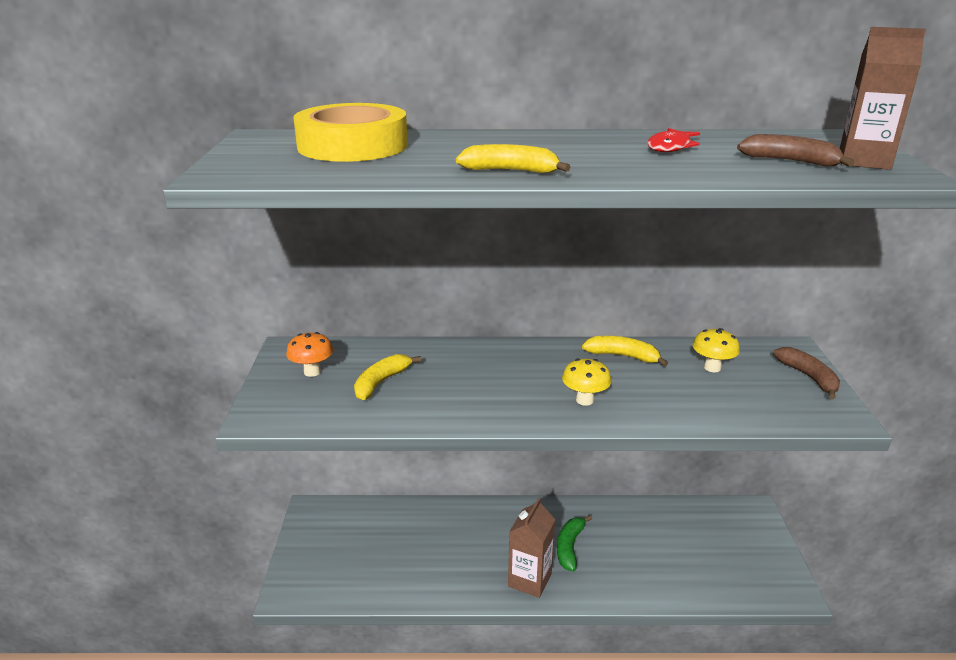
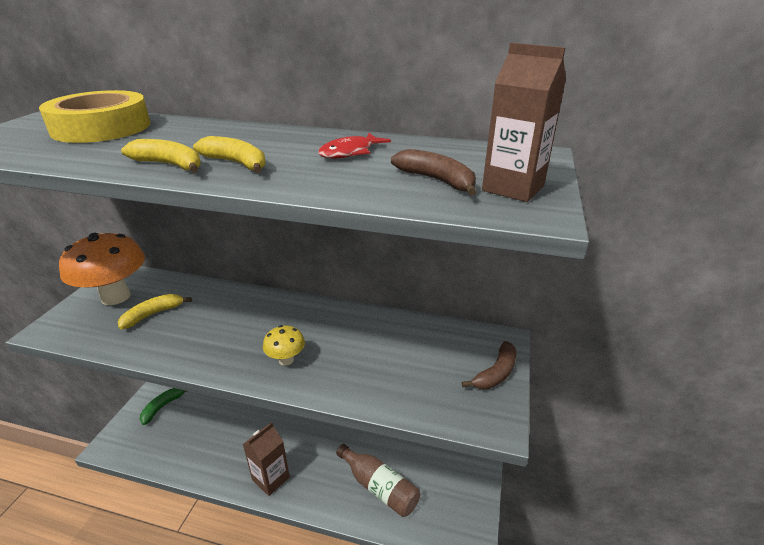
camera: 15 degrees right, 5 degrees up
orange mushroom [286,332,333,377] -> orange mushroom [59,233,145,305], size x2.12
green banana [557,515,592,571] -> green banana moved to [140,388,187,425]
yellow banana [582,336,668,366] -> yellow banana moved to [193,136,266,173]
yellow mushroom [693,328,740,372] -> none
brown banana [773,347,840,399] -> brown banana turned 45 degrees clockwise [462,341,516,389]
none -> brown bottle [336,444,420,517]

